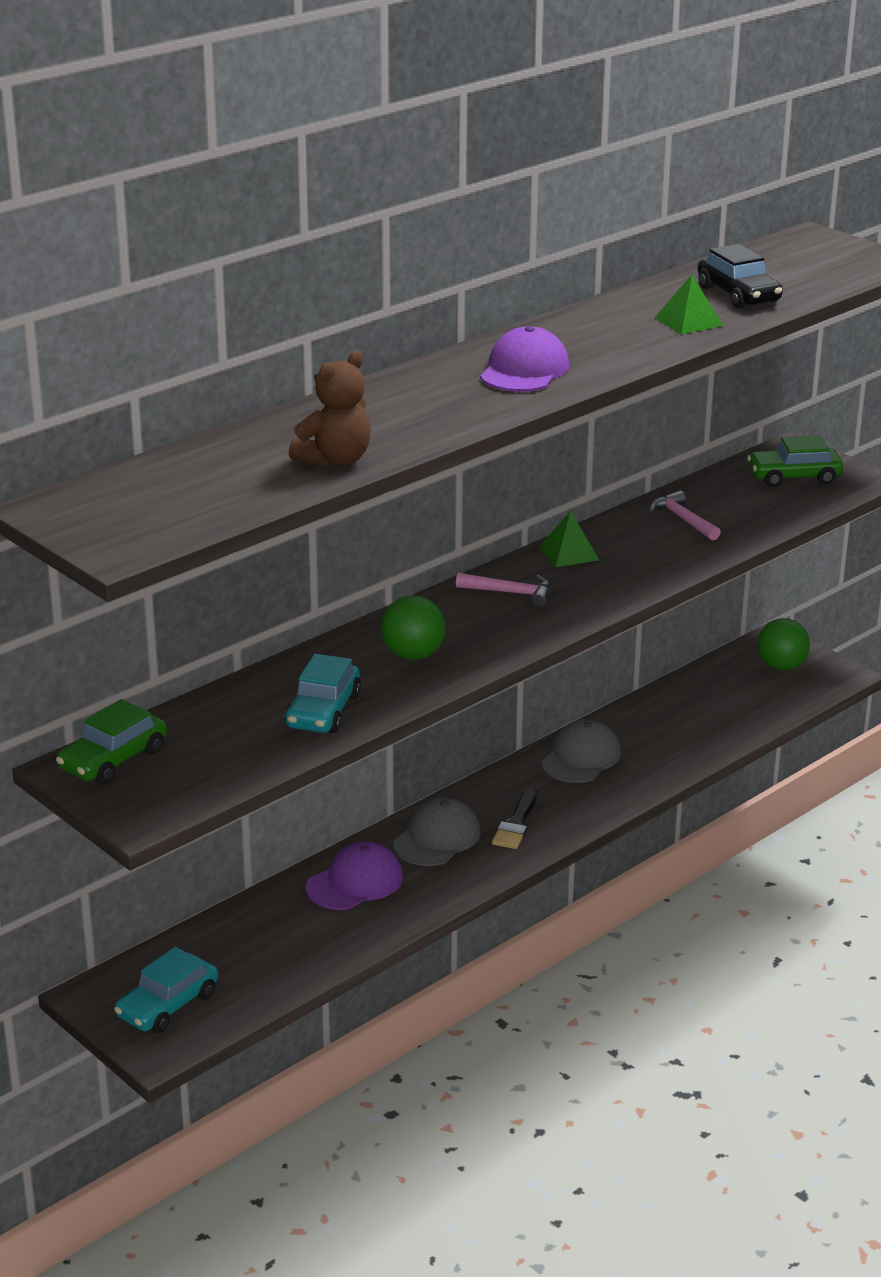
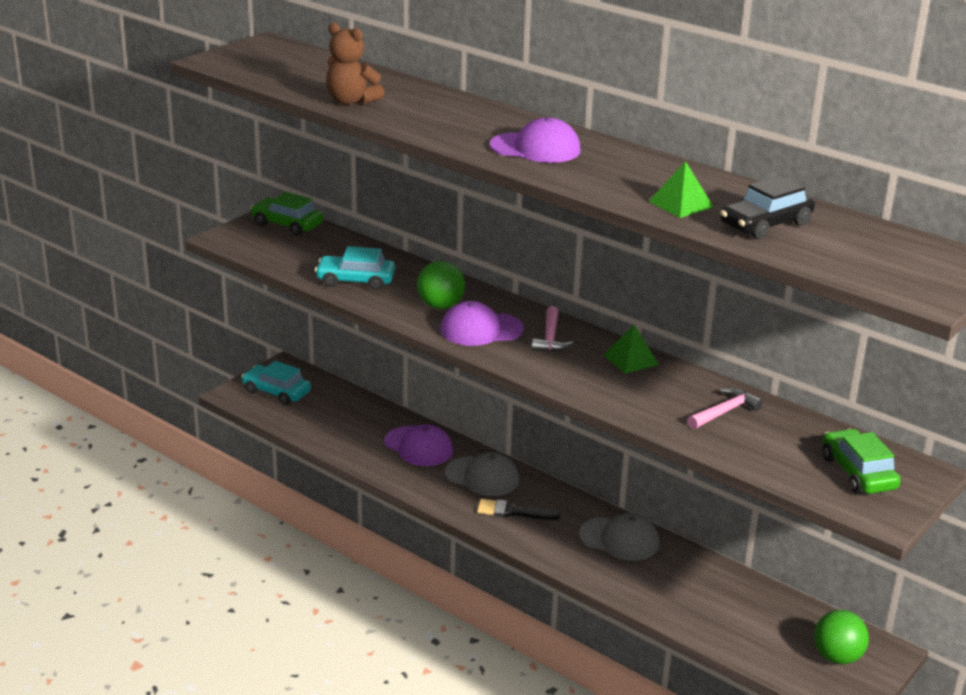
camera: 80 degrees right, 0 degrees up
none -> purple cap [440,301,524,346]

